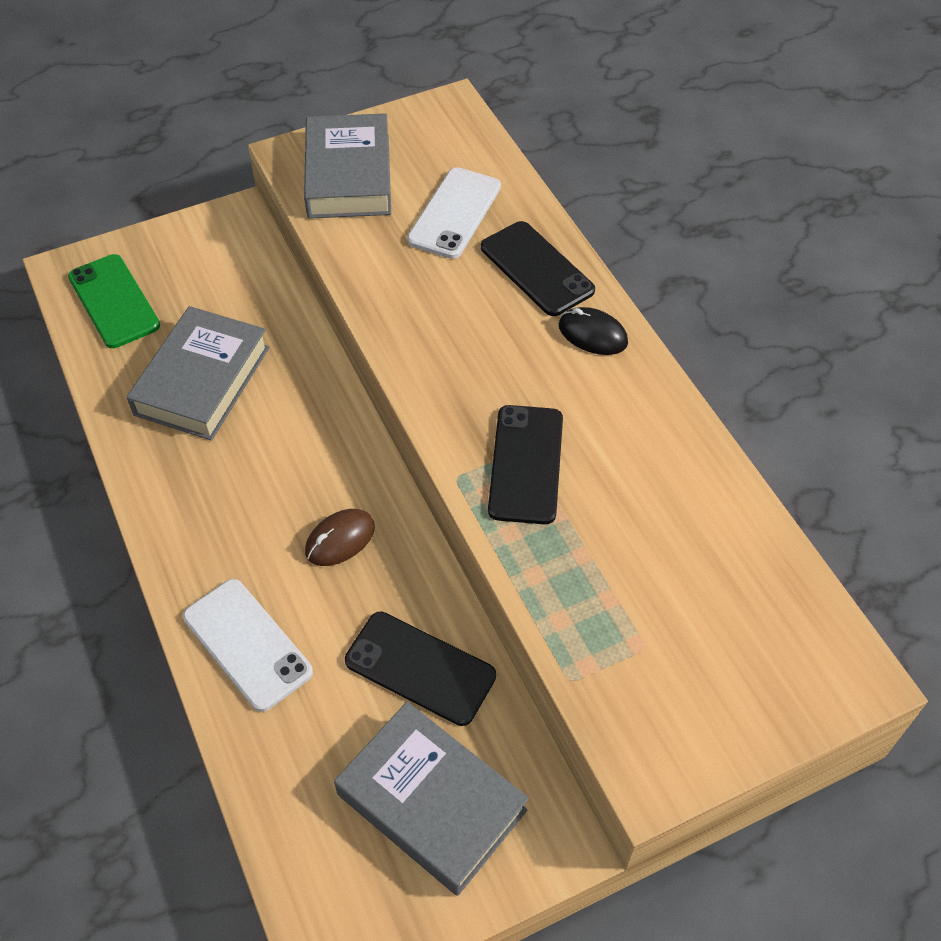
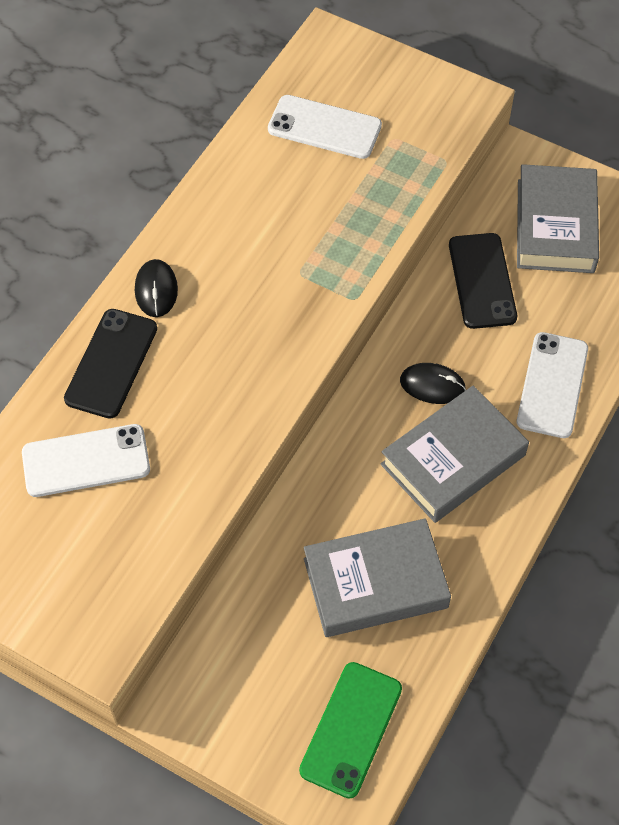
camera: 125 degrees left, 5 degrees up
grey book [304,113,391,219] -> grey book moved to [381,386,529,523]
brown mouse [305,509,375,566] -> black mouse [400,363,466,404]
black phone [488,405,563,524] -> none
none -> white phone [268,95,382,159]

